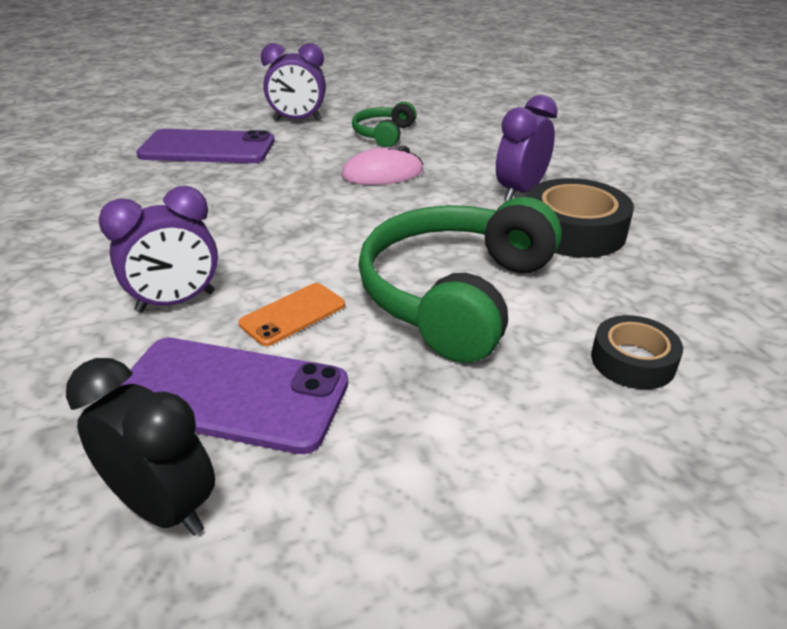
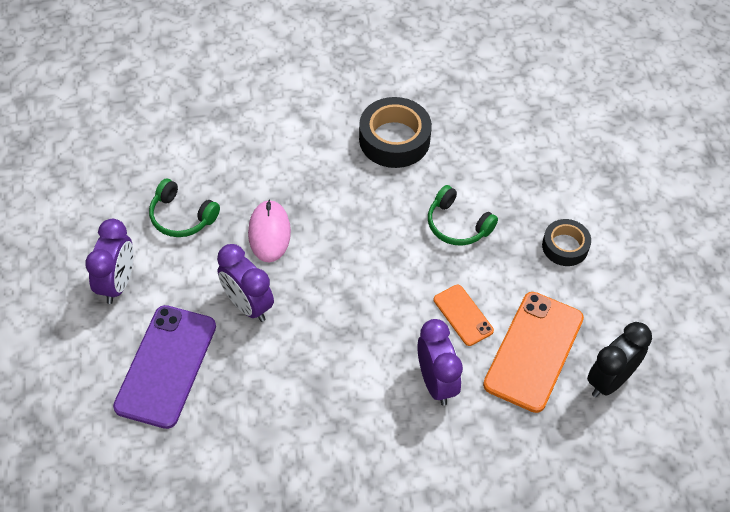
camera: 80 degrees left, 20 degrees up
purple phone [120,338,348,454] -> orange phone [483,292,584,413]
green headphones [359,197,562,363] -> green headphones [428,185,498,246], size x0.50
purple clock [496,95,558,201] -> purple clock moved to [217,244,274,322]
black tape [591,315,683,389] -> black tape moved to [542,219,591,266]

